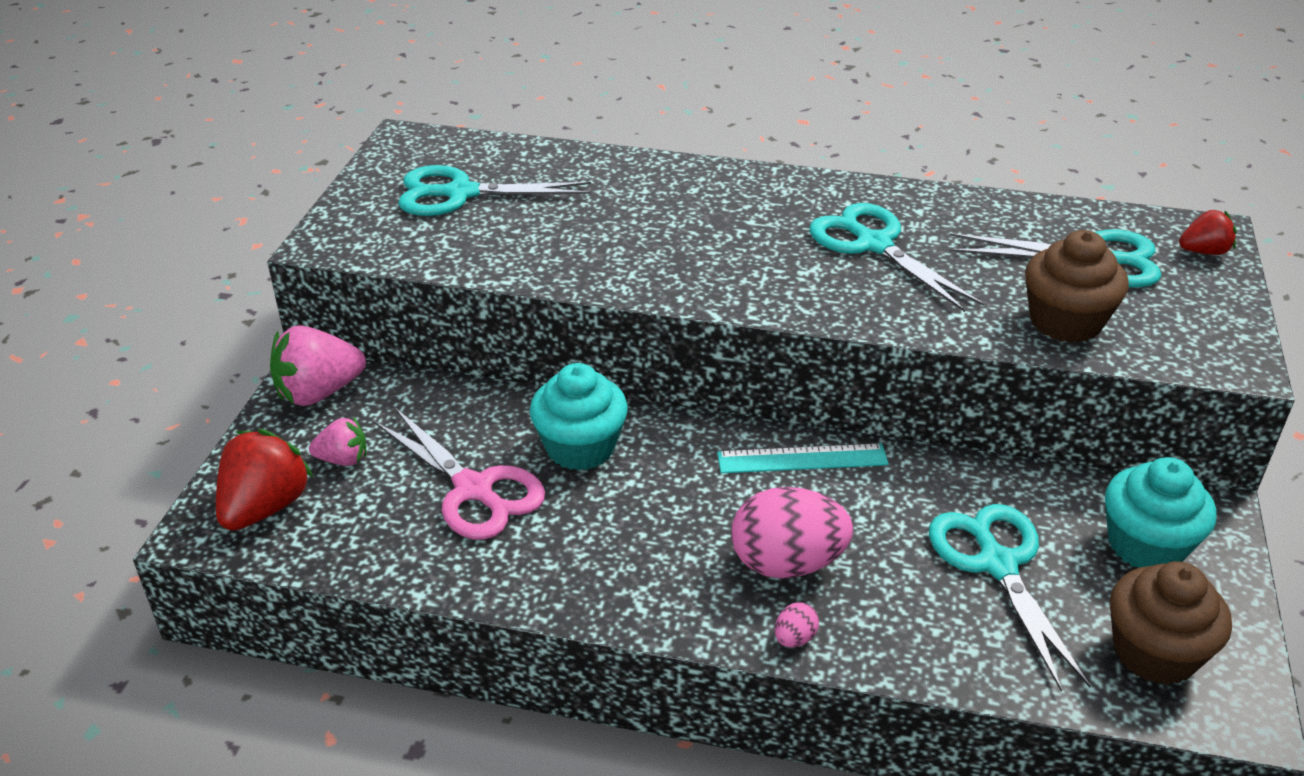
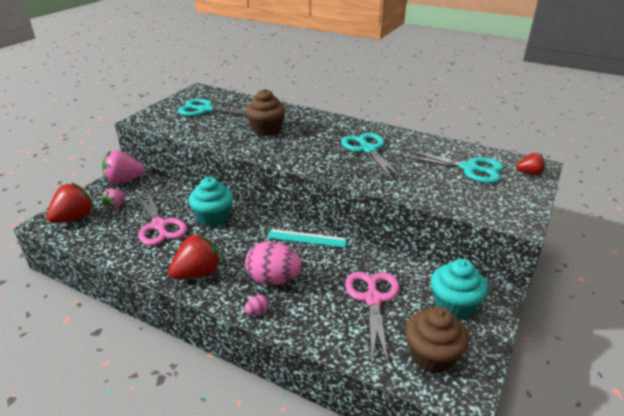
camera: 15 degrees right, 5 degrees down
pink strawberry [309,417,366,466] -> pink strawberry turned 105 degrees clockwise [102,189,126,210]
turquoise scissors [929,504,1091,692] -> pink scissors [345,272,399,365]
brown cupcake [1025,230,1129,343] -> brown cupcake moved to [246,89,286,136]
none -> red strawberry [168,233,221,279]

